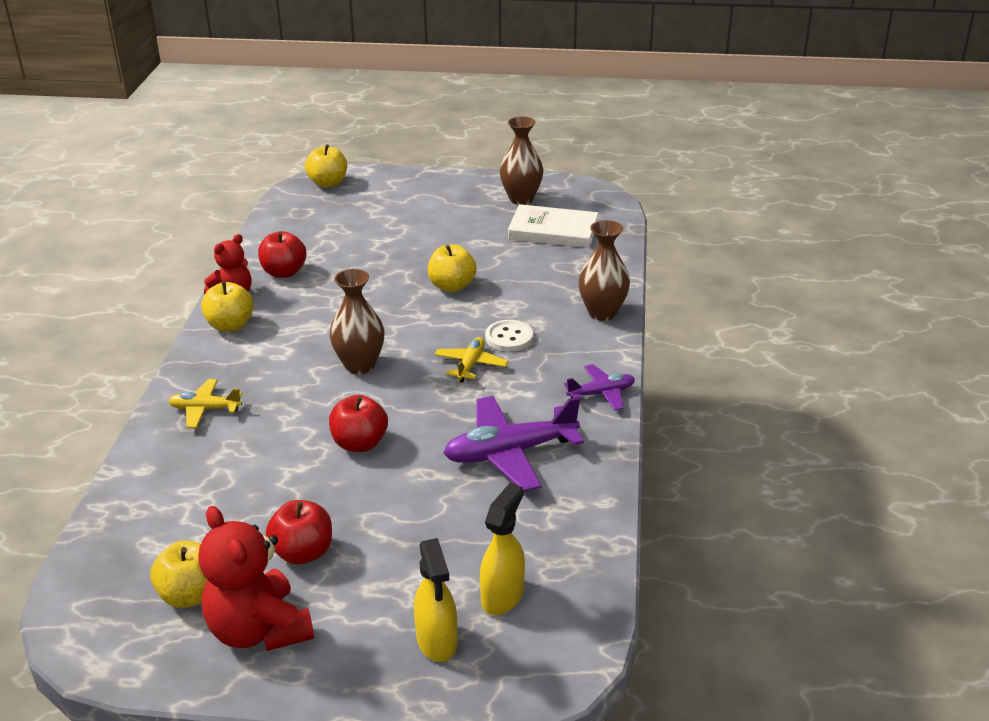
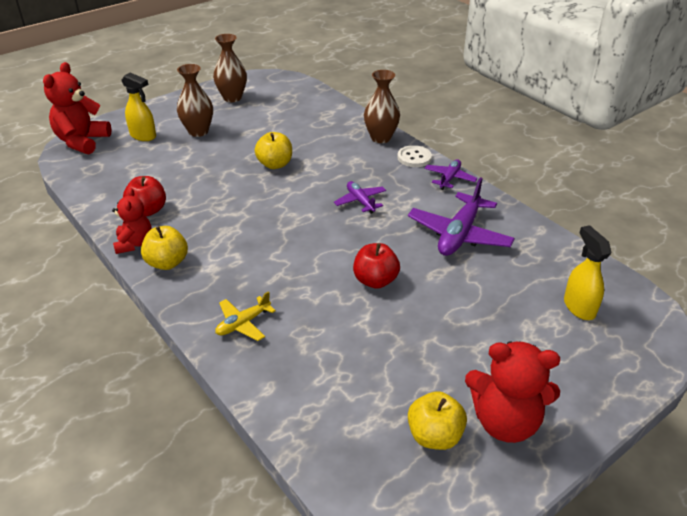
camera: 45 degrees left, 5 degrees up
red apple [266,500,332,565] -> none
yellow apple [305,144,347,188] -> red teddy bear [43,62,111,154]
brown vase [330,269,384,374] -> brown vase moved to [177,64,213,137]
yellow spray bottle [414,538,458,662] -> yellow spray bottle moved to [122,73,156,141]
yellow plane [434,337,508,383] -> purple plane [334,181,386,214]
white button [485,320,533,352] -> white button moved to [397,145,432,167]
white book [508,204,598,248] -> none

